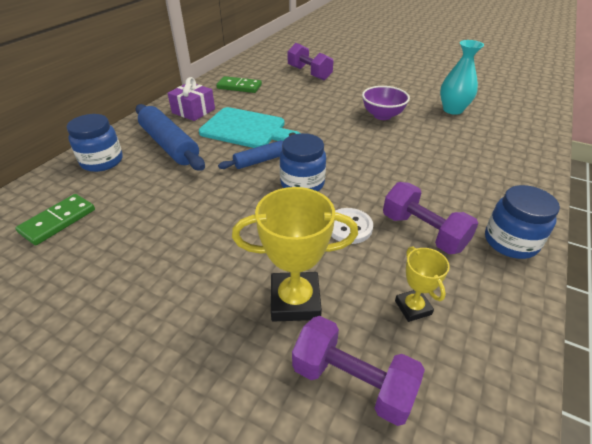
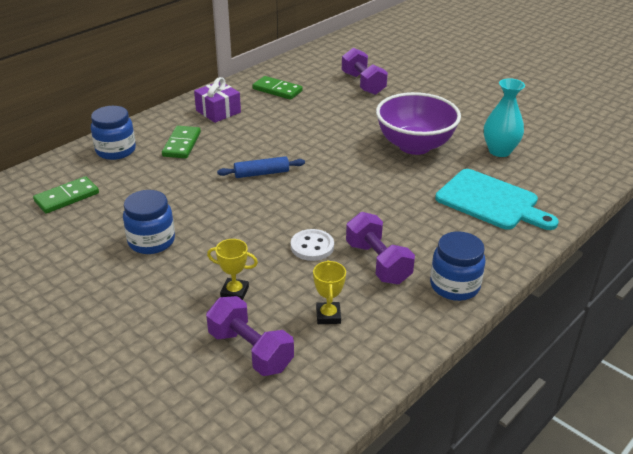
camera: 15 degrees right, 5 degrees down
blue rolling pin [136,104,205,171] -> green domino [162,126,201,158]
turquoise cutting board [199,107,300,148] -> turquoise cutting board moved to [435,169,559,230]
yellow trophy [232,187,358,322] -> yellow trophy [207,239,258,300], size x0.56
blue jar [279,133,326,191] -> blue jar moved to [123,190,175,254]
purple bowl [362,86,410,120] -> purple bowl [376,92,461,155], size x1.61

